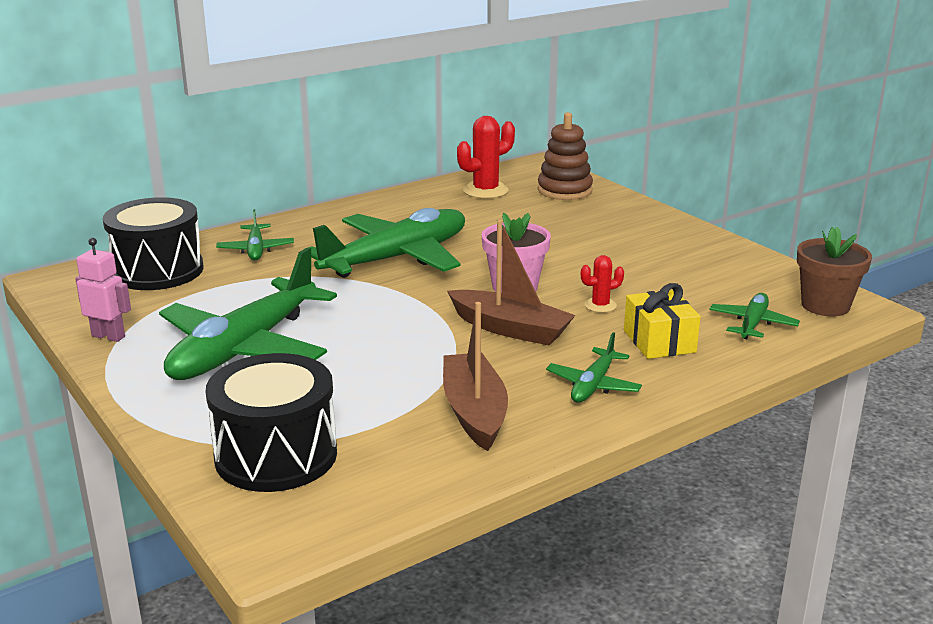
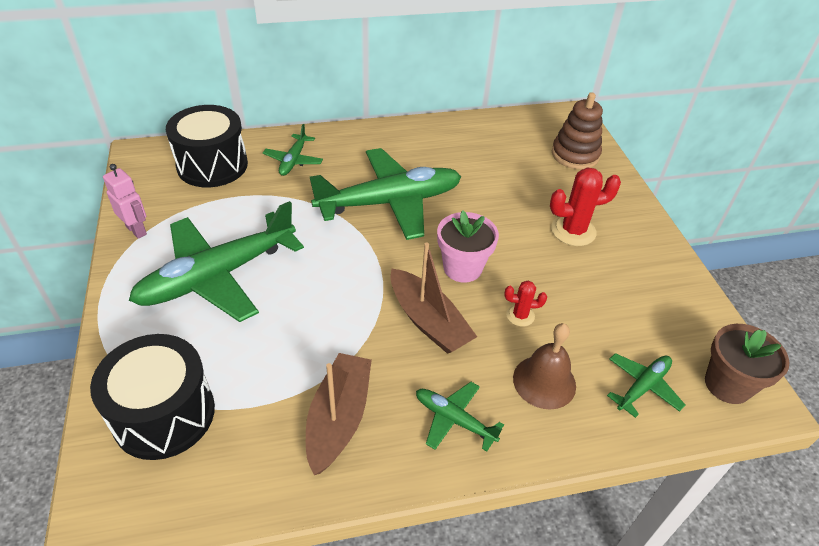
camera: 20 degrees right, 20 degrees up
red cactus [457,116,515,199] -> red cactus moved to [550,167,621,246]
green plane [546,332,642,403] -> green plane turned 75 degrees clockwise [416,382,504,452]
yellow gift [624,283,700,359] -> brown bell [513,323,576,410]

